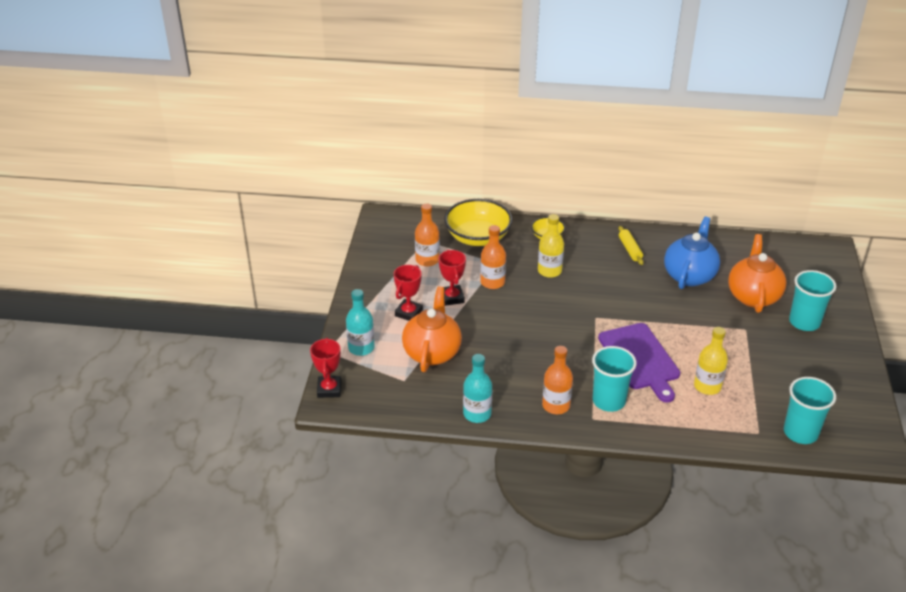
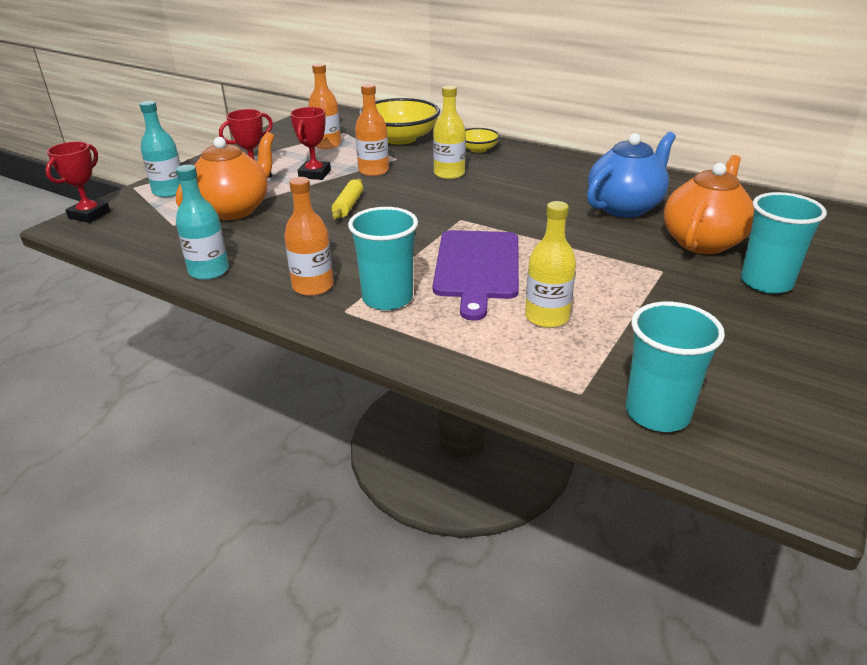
camera: 25 degrees right, 5 degrees down
yellow rolling pin [618,226,644,265] -> yellow rolling pin moved to [332,179,363,219]

